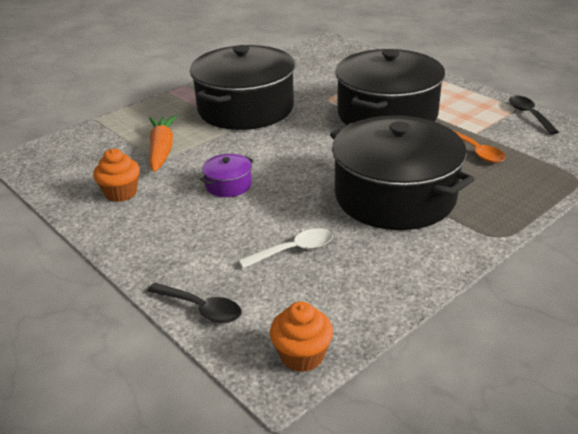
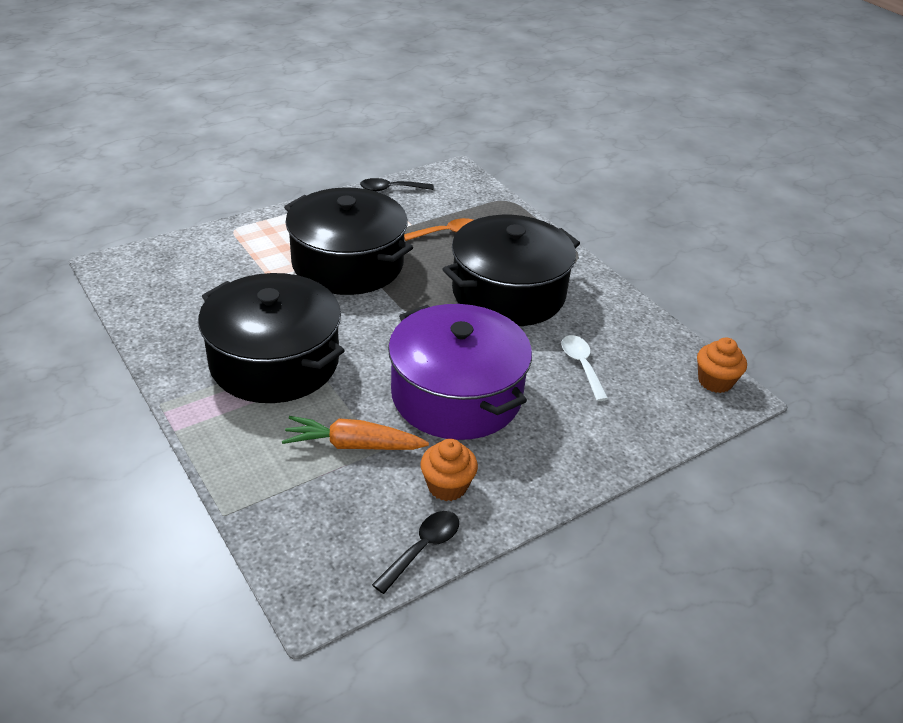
camera: 85 degrees left, 5 degrees up
black spoon [147,283,242,323] -> black spoon moved to [372,511,459,594]
purple pot [200,154,254,197] -> purple pot [388,304,532,440], size x2.50

